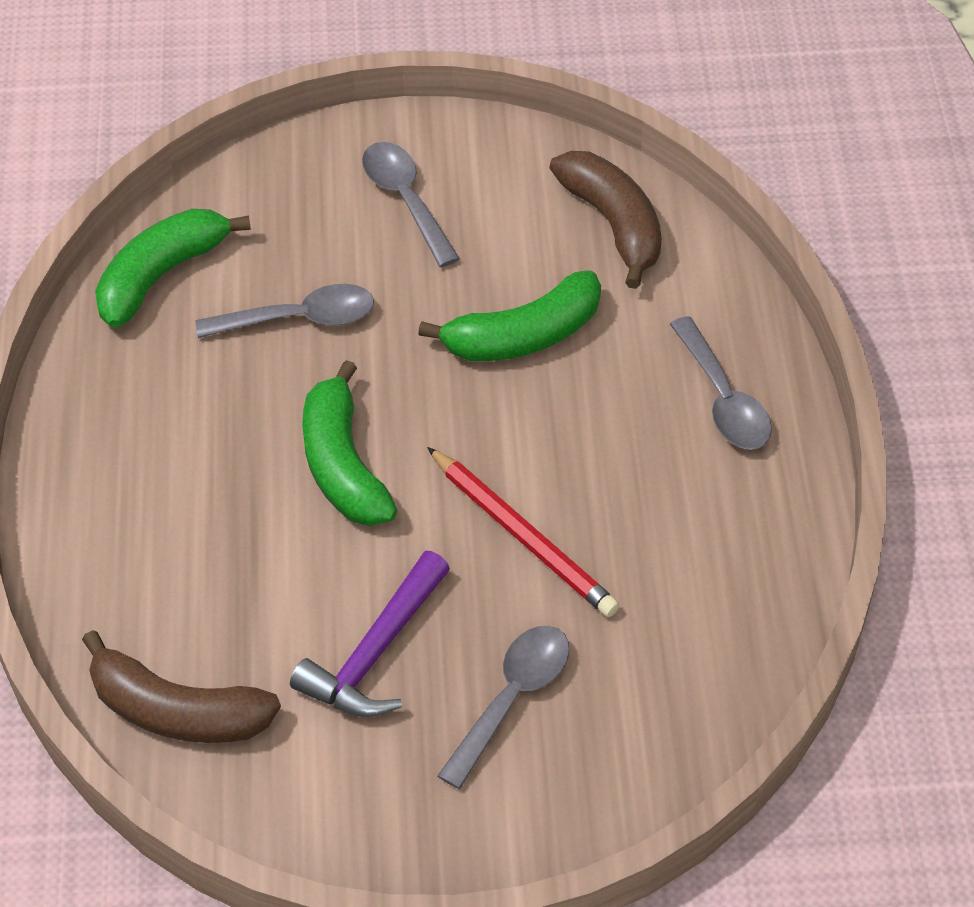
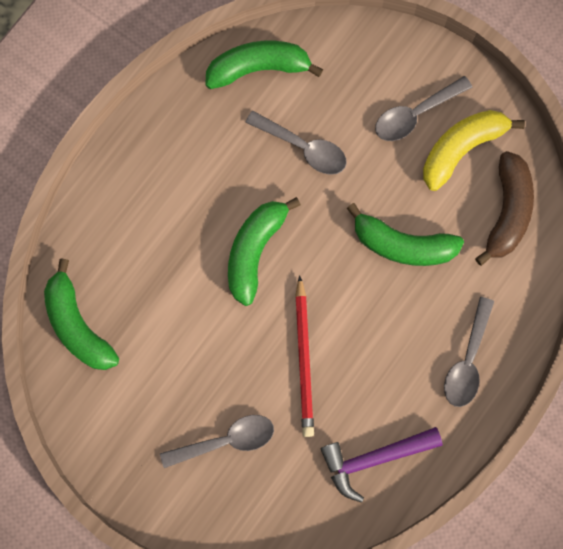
camera: 40 degrees right, 25 degrees up
brown banana [82,630,281,743] -> green banana [44,258,119,370]
purple hammer [290,551,450,717] -> purple hammer moved to [321,427,443,503]
grey spoon [362,142,460,267] -> grey spoon turned 135 degrees counterclockwise [375,76,472,141]
none -> yellow banana [423,110,525,191]

